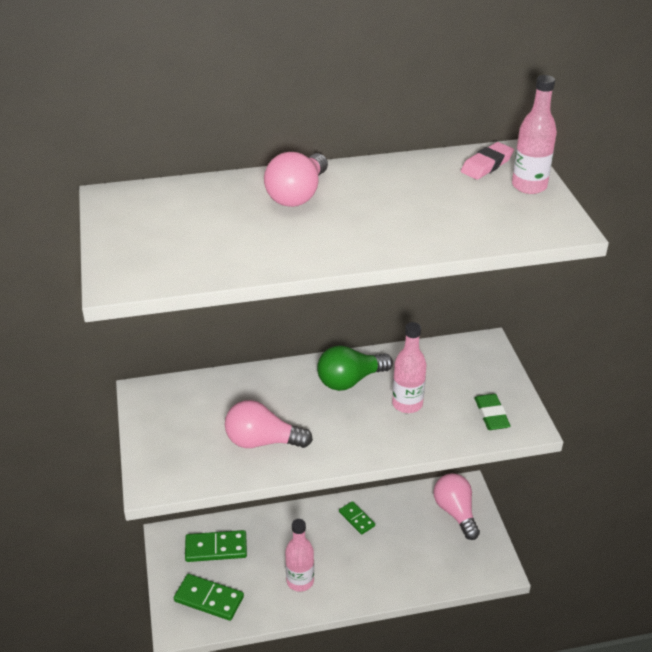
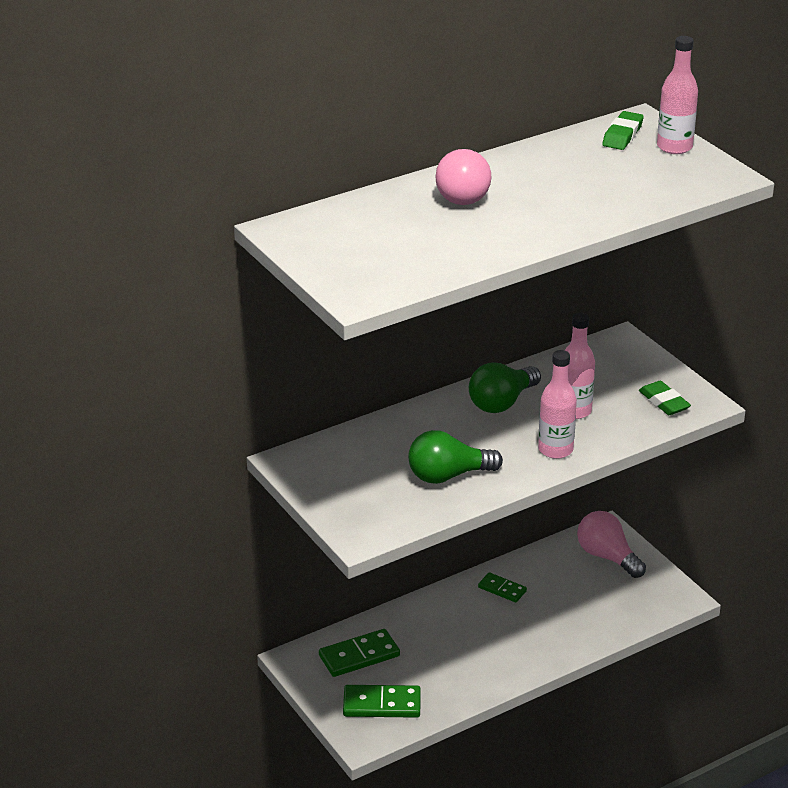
camera: 20 degrees left, 5 degrees down
pink light bulb [225,400,313,448] -> green light bulb [408,430,503,484]
pink bottle [285,519,314,592] -> pink bottle moved to [538,350,577,459]
pink eraser [461,142,514,180] -> green eraser [602,111,644,150]

